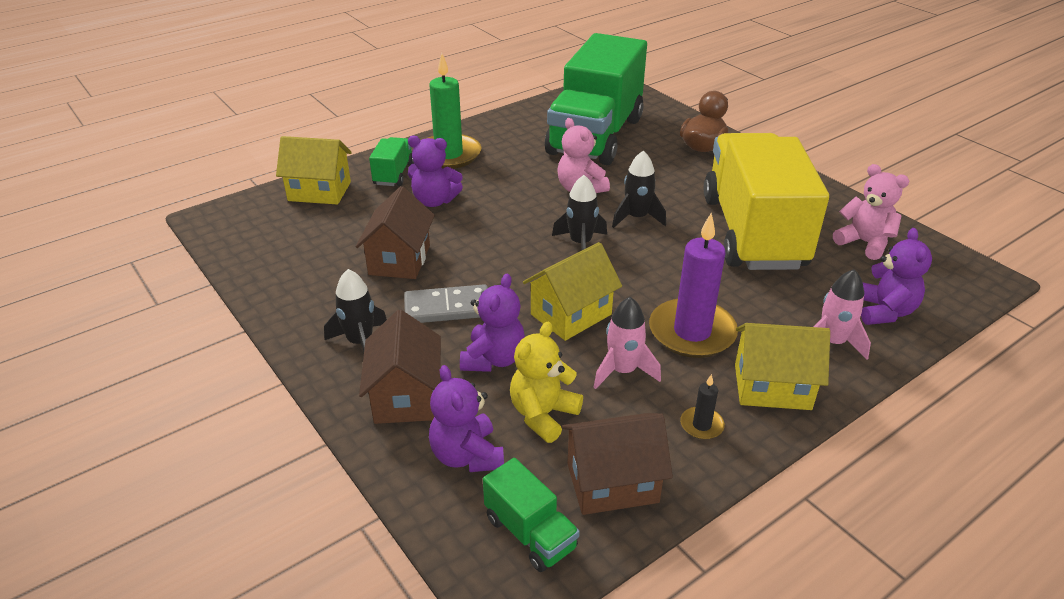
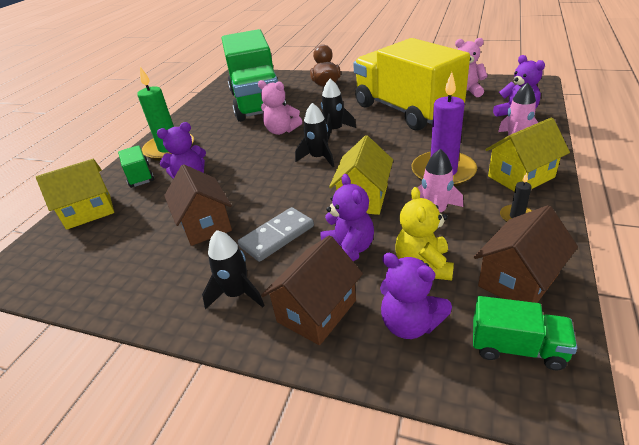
camera: 30 degrees left, 0 degrees up
brown house [359,310,441,424] -> brown house turned 75 degrees clockwise [261,235,363,345]

